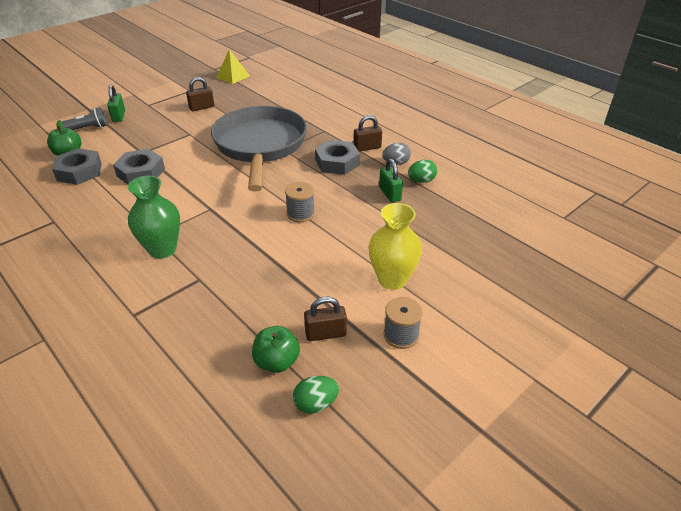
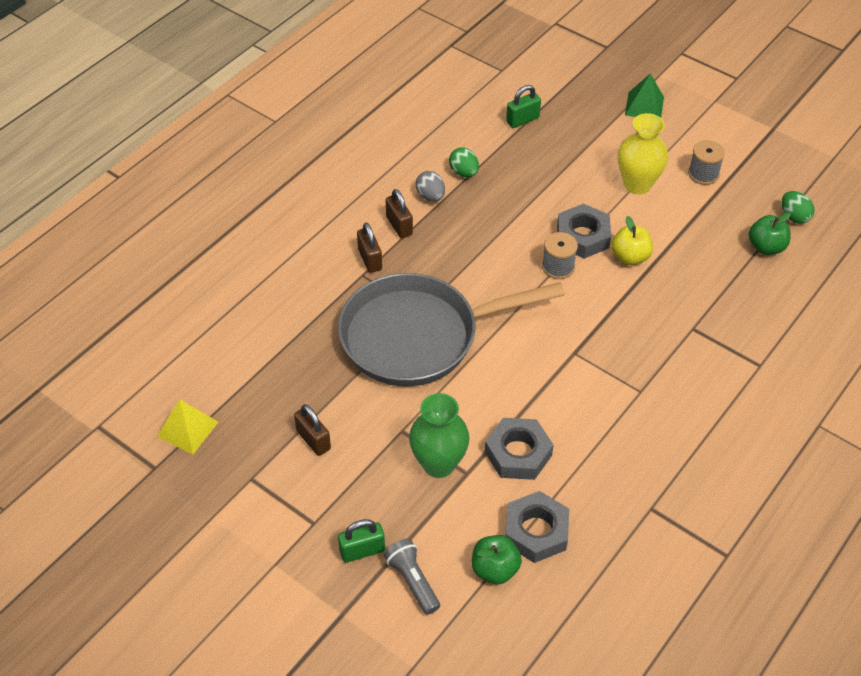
camera: 100 degrees left, 10 degrees up
green vase [128,175,180,259] -> green vase moved to [409,393,470,478]
brown padlock [304,297,347,341] -> brown padlock moved to [357,223,382,273]
grey nut [315,140,360,175] -> grey nut moved to [557,204,611,259]
green padlock [379,159,403,203] -> green padlock moved to [506,85,541,128]
none -> yellow apple [611,216,653,265]
none -> green pyramid [625,73,664,118]

